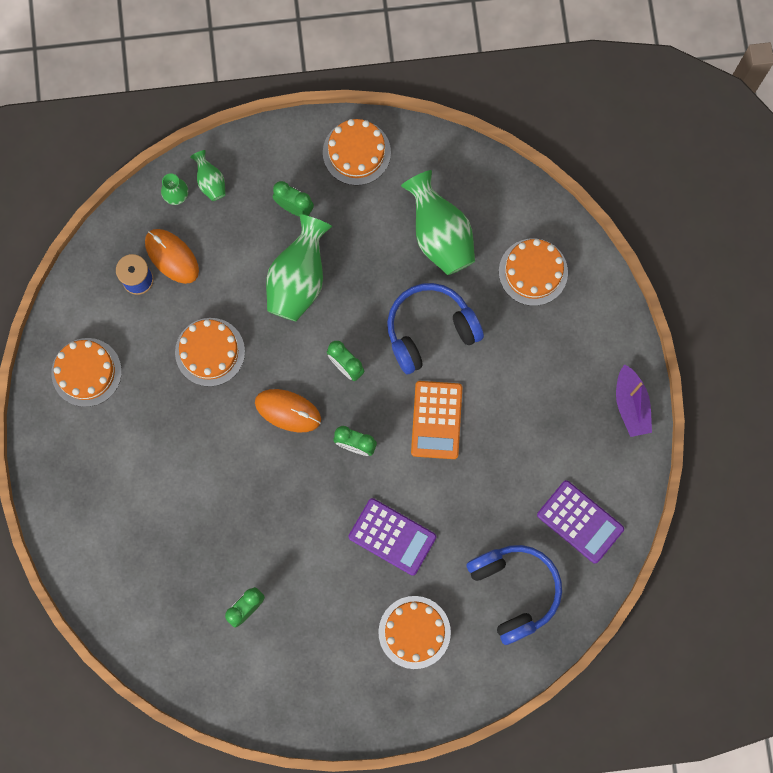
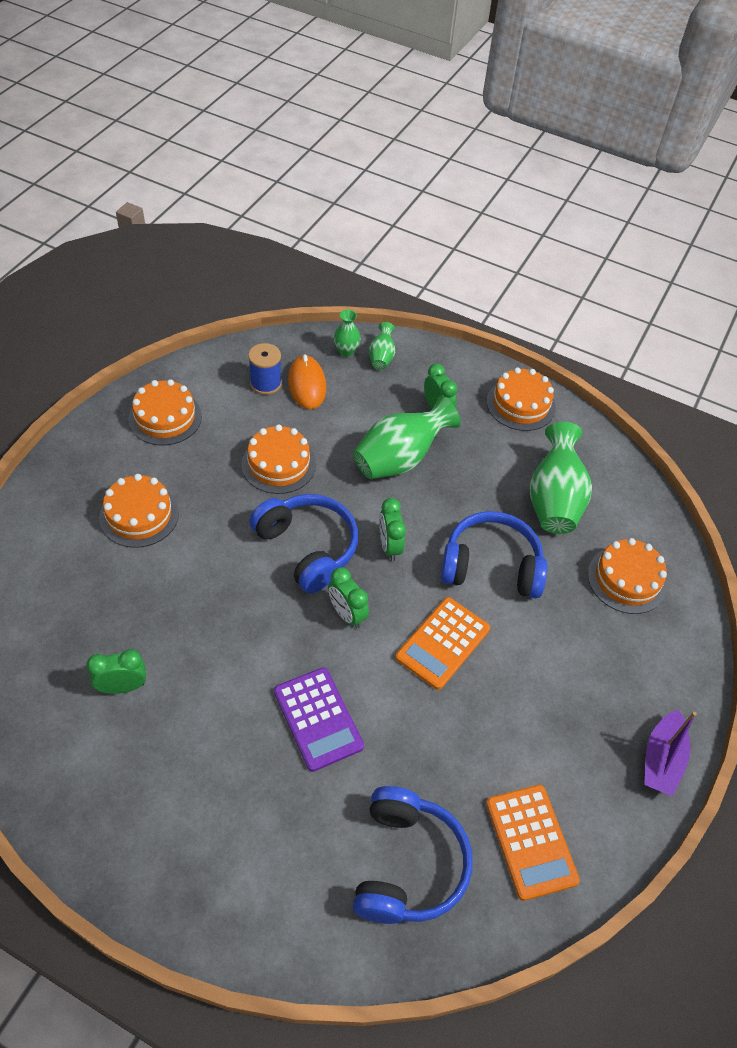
camera: 30 degrees right, 25 degrees down
orange mouse [255,389,321,432] -> blue headphones [249,494,358,594]
orange cake [378,596,451,669] -> orange cake moved to [99,474,179,548]
purple calculator [537,480,624,564] -> orange calculator [486,785,580,901]

